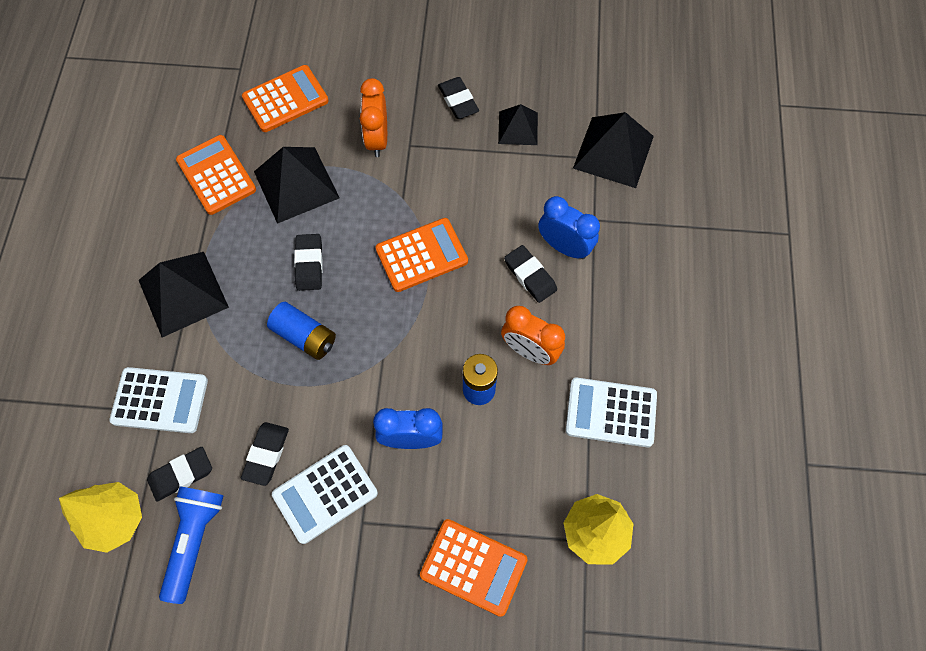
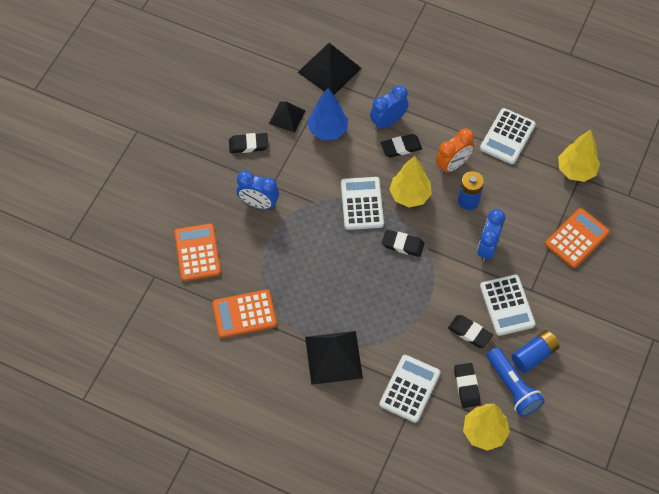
camera: 70 degrees left, 5 degrees down
blue flashlight [159,486,224,604] -> blue flashlight turned 150 degrees counterclockwise [487,348,545,417]
black pyramid [254,147,339,224] -> none
blue battery [267,302,336,360] -> blue battery moved to [511,330,560,373]
black eraser [294,234,323,291] -> black eraser moved to [382,229,425,257]
orange clock [360,78,387,157] -> blue clock [237,171,279,209]
orange calculator [376,218,468,292] -> white calculator [341,177,384,230]
none -> blue tree [307,88,348,140]
none -> yellow tree [389,156,432,207]

